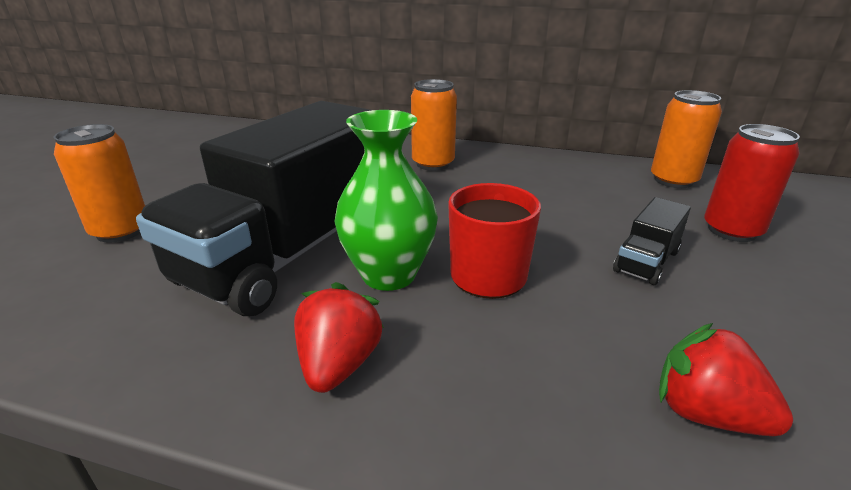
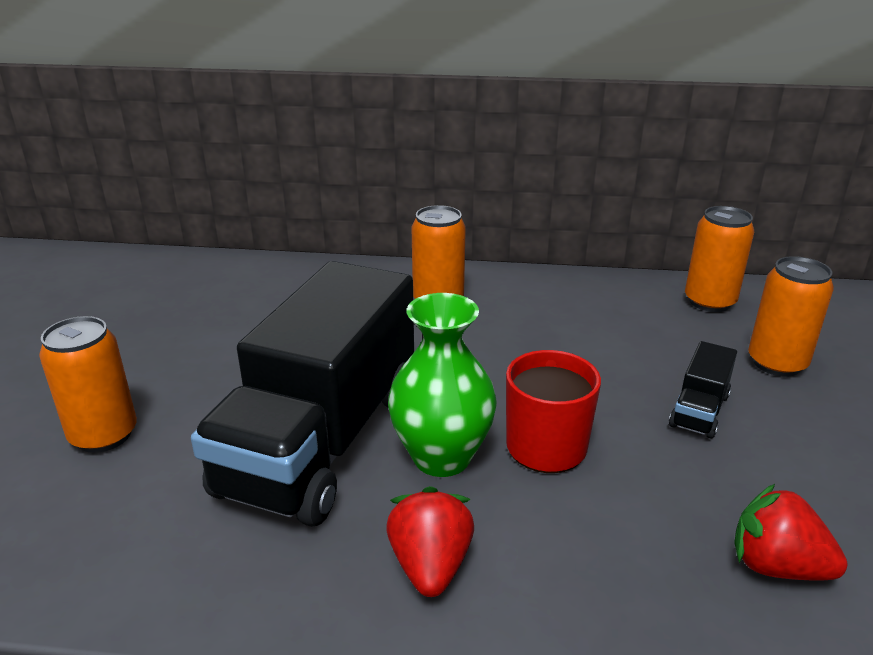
camera: 10 degrees left, 0 degrees up
red can [704,124,800,242] -> orange can [748,256,834,377]

